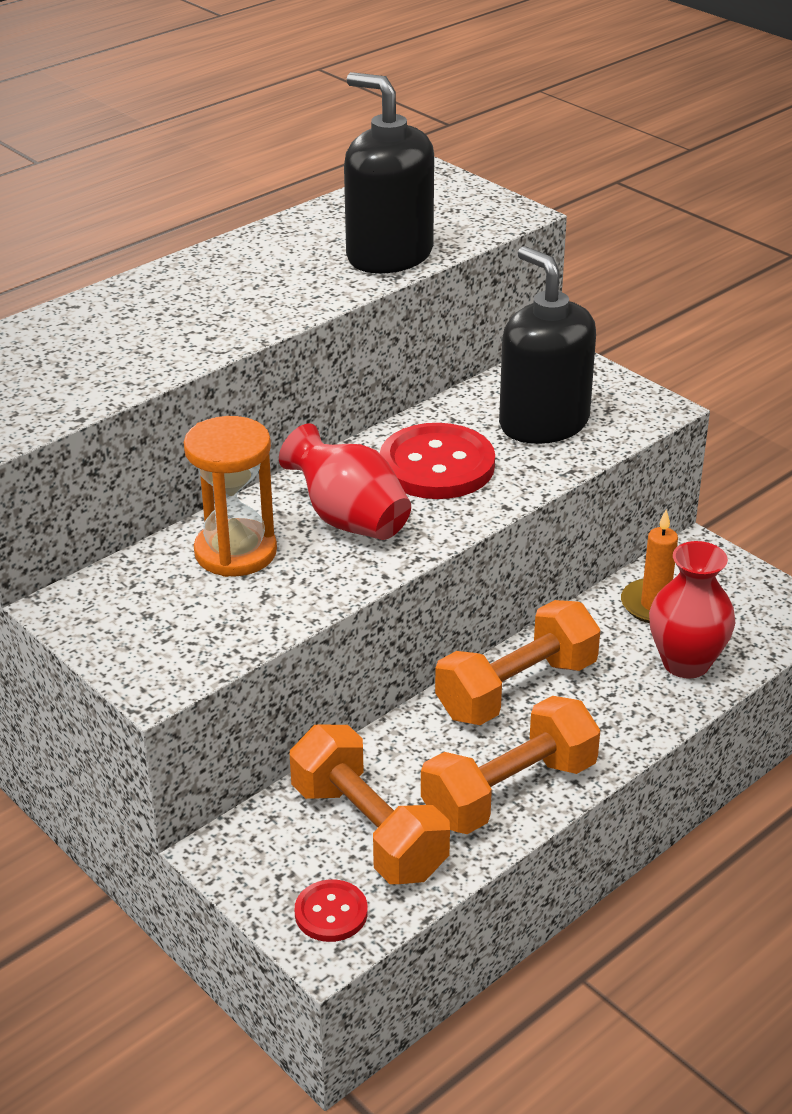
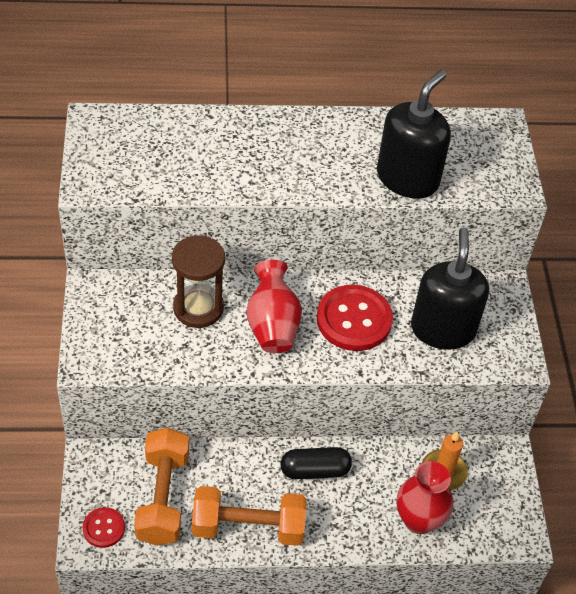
camera: 35 degrees right, 15 degrees up
orange hourglass [184,416,277,577] -> brown hourglass [172,235,225,328]
black soap dispenser [344,72,434,273] -> black soap dispenser turned 45 degrees clockwise [377,70,451,198]
orange dumbbell [435,600,601,725] -> black capsule [280,447,352,479]

